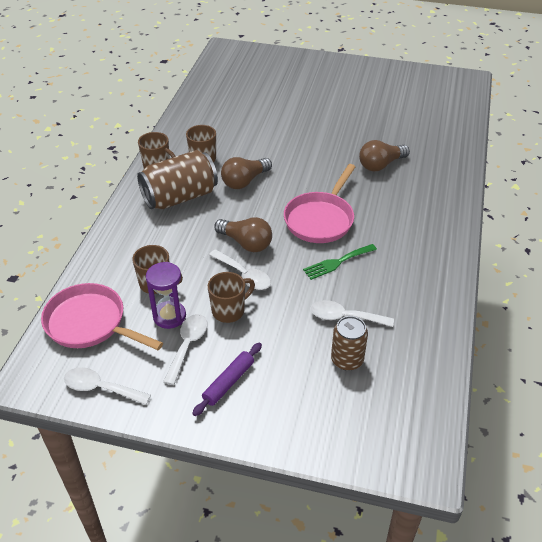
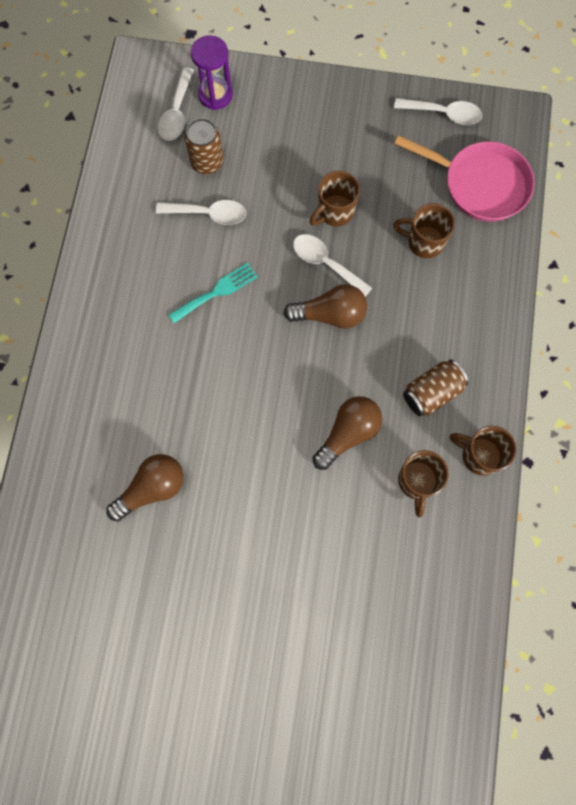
camera: 175 degrees right, 30 degrees up
brown can [137,150,218,209] -> brown can [403,359,469,416], size x0.60
purple hourglass [146,262,186,329] -> purple hourglass moved to [191,35,233,110]
white spoon [163,314,207,385] -> white spoon moved to [158,67,194,141]
purple rolling pin [192,343,262,416] -> none
brown light bulb [214,217,272,252] -> brown light bulb turned 150 degrees clockwise [283,284,367,329]
pink pan [284,164,355,243] -> none
green fork [303,244,377,280] -> turquoise fork [168,263,258,323]

